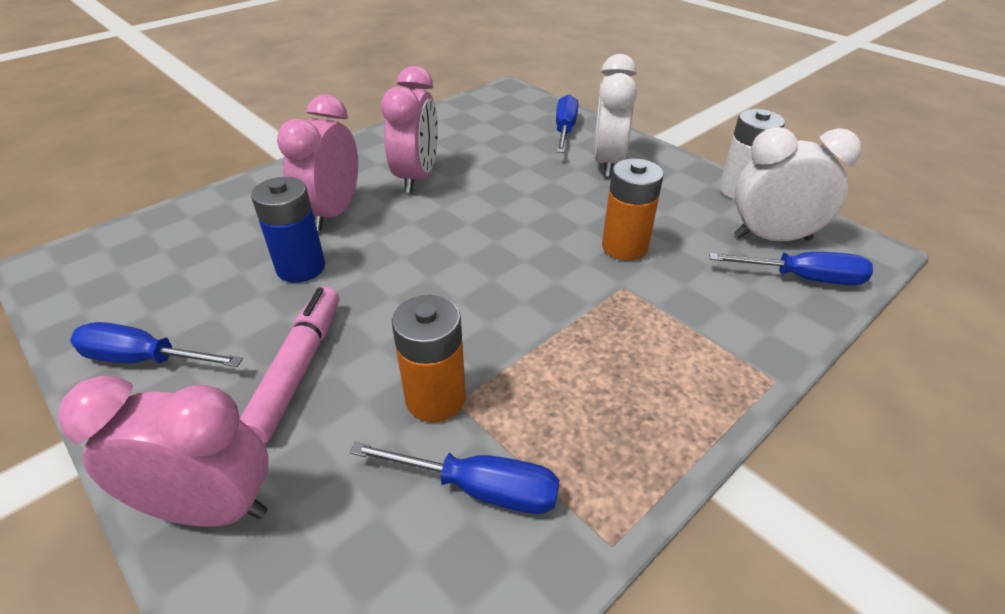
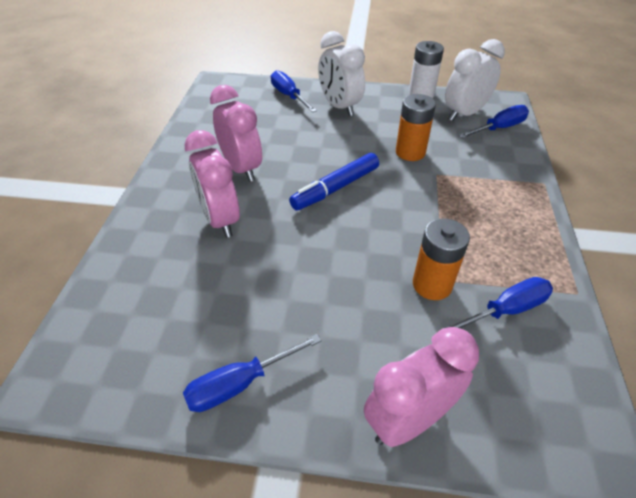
camera: 40 degrees left, 5 degrees up
pink marker [240,287,339,444] -> none
blue battery [251,177,325,283] -> none
none -> blue marker [289,153,379,211]

